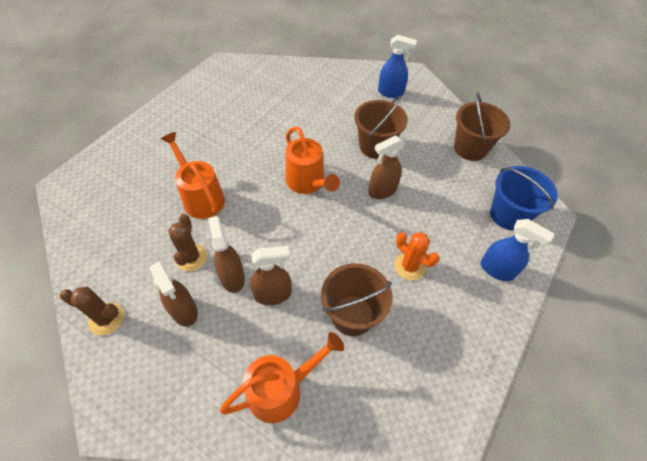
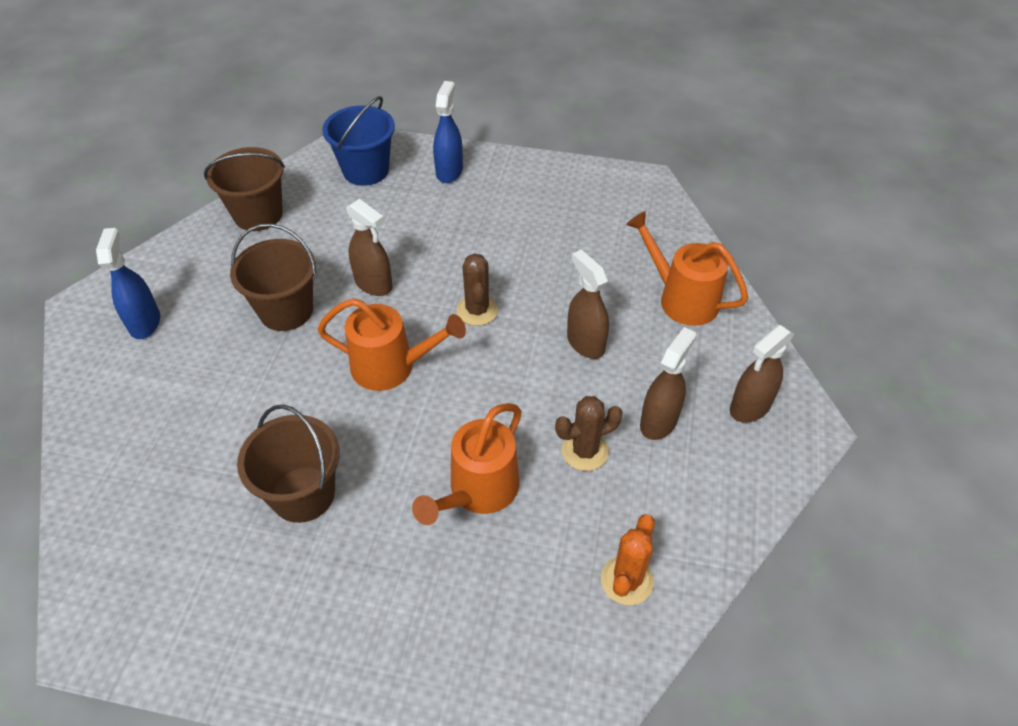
camera: 110 degrees left, 5 degrees down
brown cactus [60,287,124,335] -> brown cactus moved to [457,253,498,326]
brown spray bottle [208,216,245,293] -> brown spray bottle moved to [730,325,794,423]
orange watering can [286,126,340,194] -> orange watering can turned 60 degrees clockwise [317,298,466,391]
brown bucket [321,263,393,336] -> brown bucket moved to [237,404,340,523]
orange cactus [394,232,439,280] -> orange cactus moved to [601,514,655,605]

